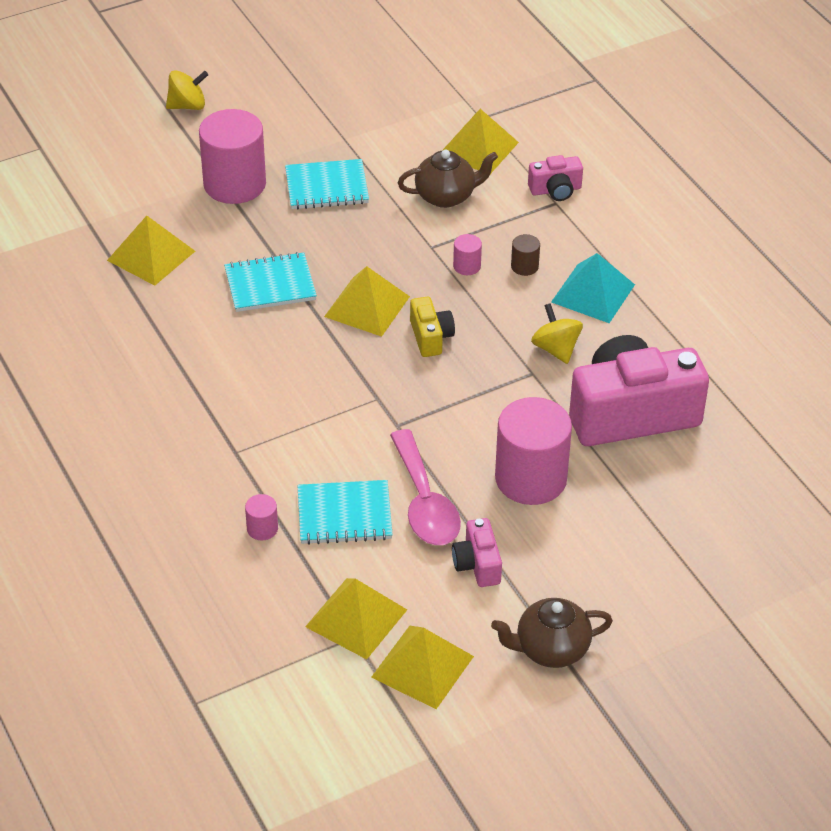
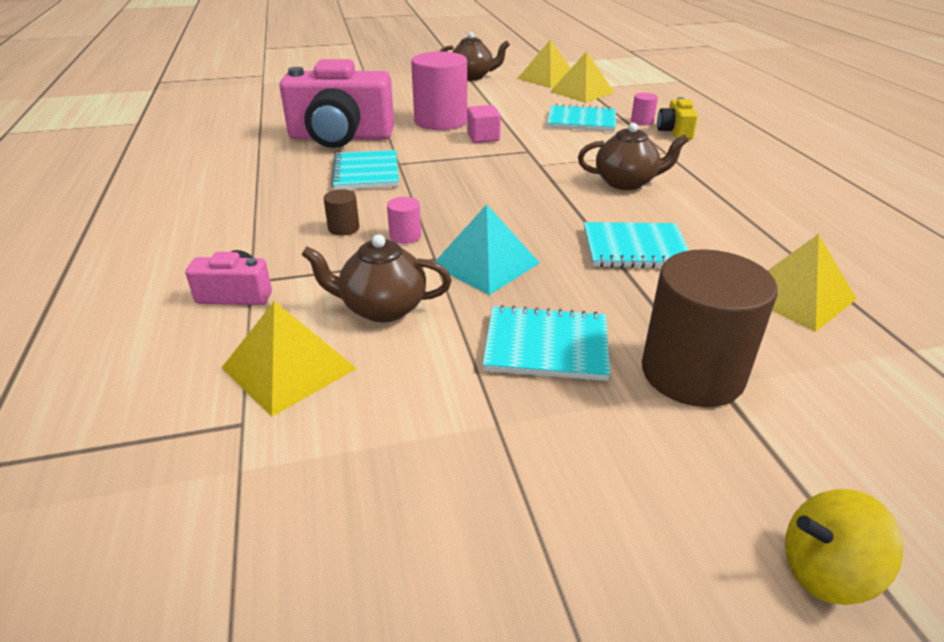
camera: 165 degrees left, 10 degrees down
pink cylinder [199,109,266,204] -> brown cylinder [642,249,778,407]
yellow pyramid [324,266,410,337] -> none
pink spoon [390,429,461,545] -> none
yellow camera [410,297,455,357] -> yellow camera moved to [657,97,698,140]
pink camera [452,518,502,587] -> none
yellow spinning top [531,303,583,364] -> turquoise notebook [331,150,399,190]
turquoise pyramid [551,253,635,323] -> turquoise pyramid moved to [435,204,540,295]
none -> pink cube [467,105,501,143]
none -> brown teapot [578,123,689,190]

